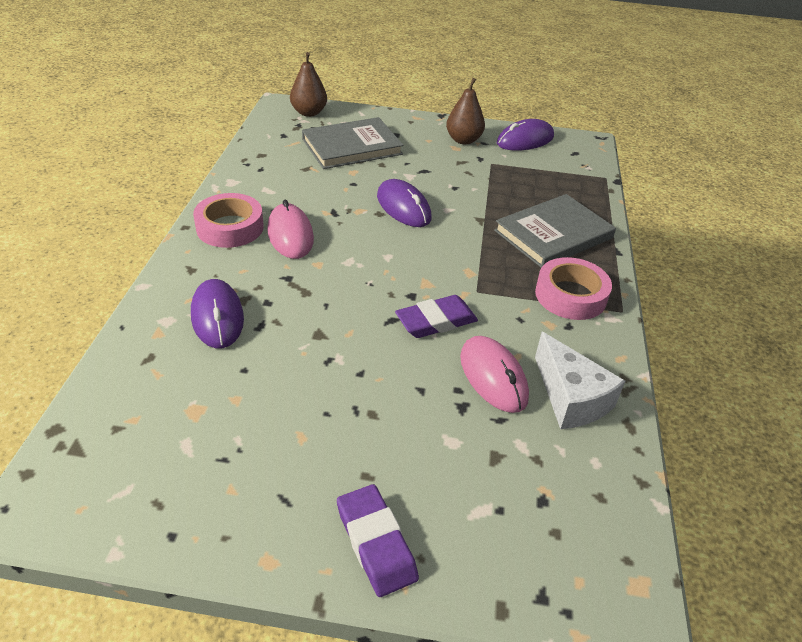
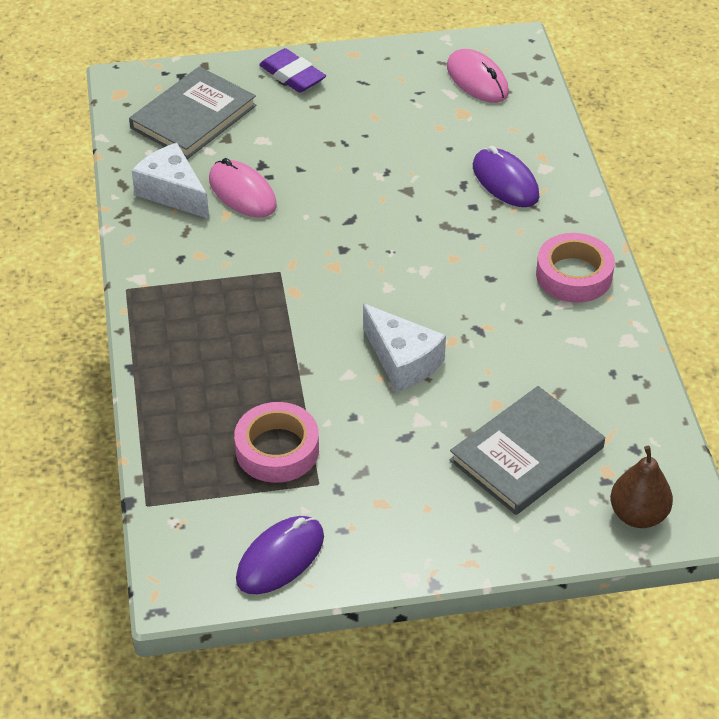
camera: 165 degrees right, 5 degrees up
pink mouse [267,200,314,259] -> pink mouse moved to [447,49,509,103]
purple mouse [377,179,432,227] -> white cheese [363,304,446,392]
purple eraser [395,295,478,338] -> none
brown pear [446,78,485,145] -> none
grey book [494,194,616,268] -> grey book moved to [129,66,257,159]
pink tape [535,257,612,320] -> pink tape moved to [234,402,319,483]

